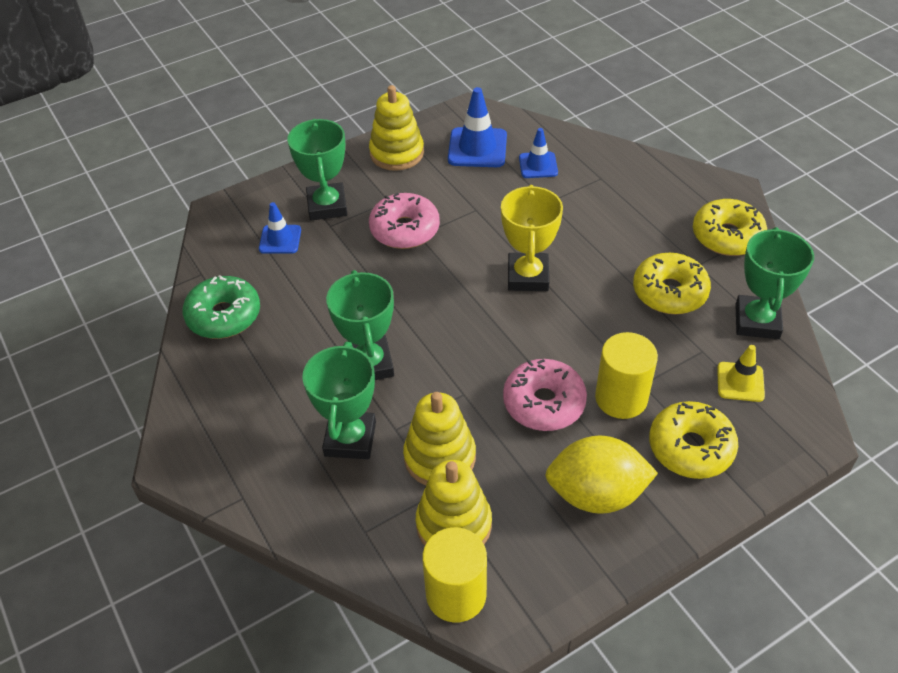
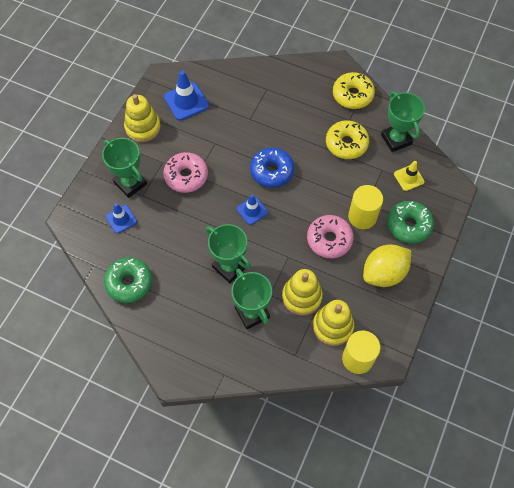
camera: 35 degrees left, 15 degrees up
yellow trophy [501,185,563,291] -> blue donut [250,147,294,188]
blue traffic cone [519,128,558,178] -> blue traffic cone moved to [236,194,268,225]
yellow donut [649,401,738,479] -> green donut [387,201,434,244]

